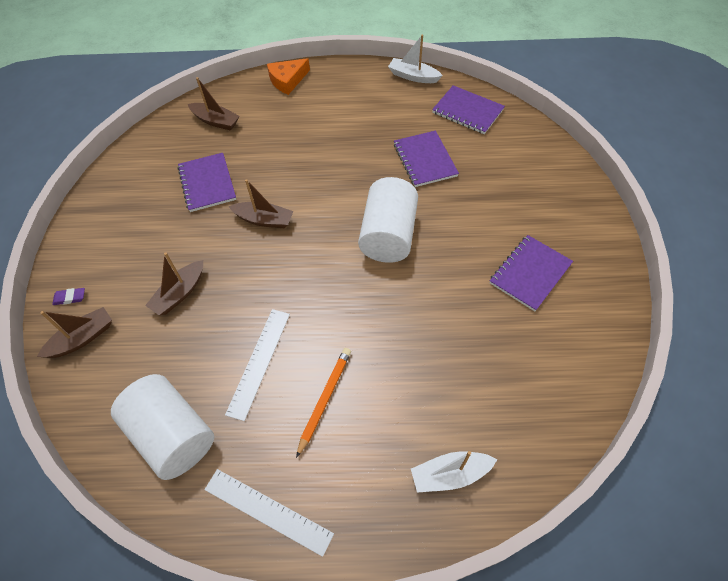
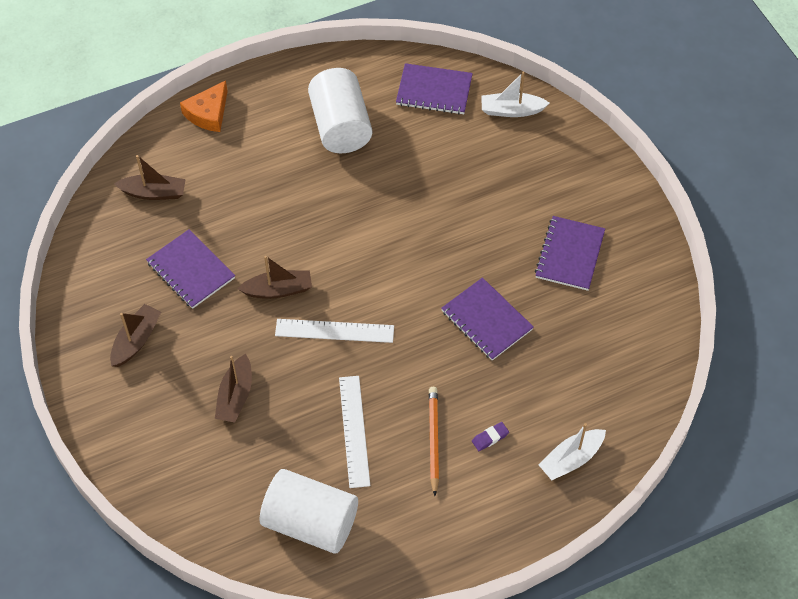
camera: 25 degrees left, 0 degrees up
brown boat [37,307,112,358] -> brown boat moved to [110,304,161,367]
purple eraser [52,288,85,305] -> purple eraser moved to [472,422,509,451]
white ruler [204,469,334,557] -> white ruler moved to [275,319,394,343]
white cylinder [358,177,418,263] -> white cylinder moved to [308,68,372,153]
white boat [388,35,443,83] -> white boat moved to [481,72,550,117]
purple notebook [394,130,459,187] -> purple notebook moved to [441,277,534,361]

